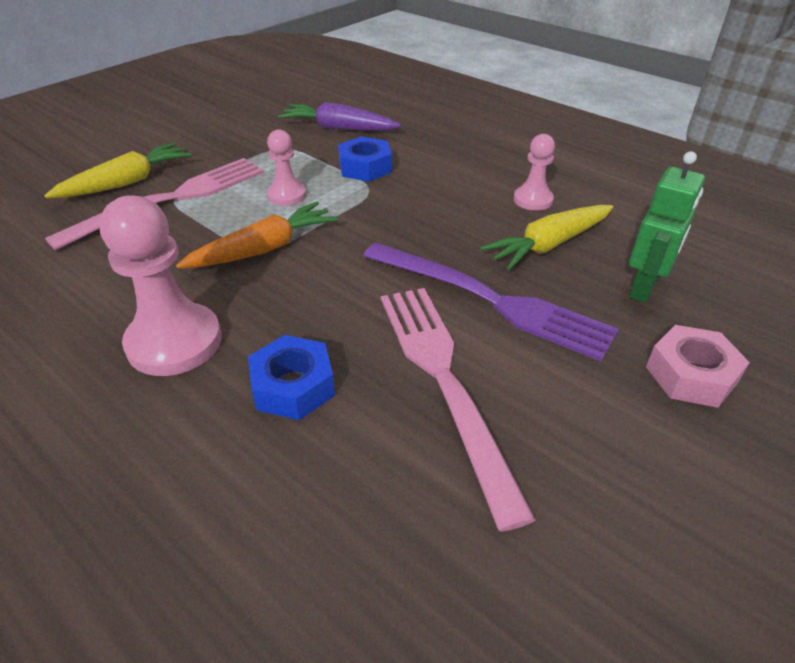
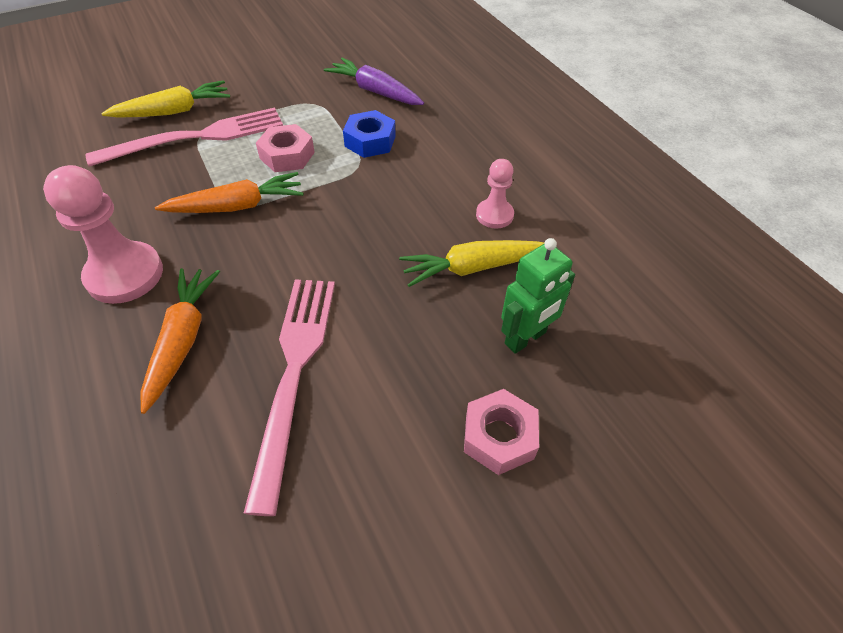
camera: 20 degrees right, 10 degrees up
blue nut [248,335,335,420] -> orange carrot [140,268,220,414]
pink pawn [267,129,306,206] -> pink nut [256,124,315,172]
purple fork [363,243,619,361] -> none

